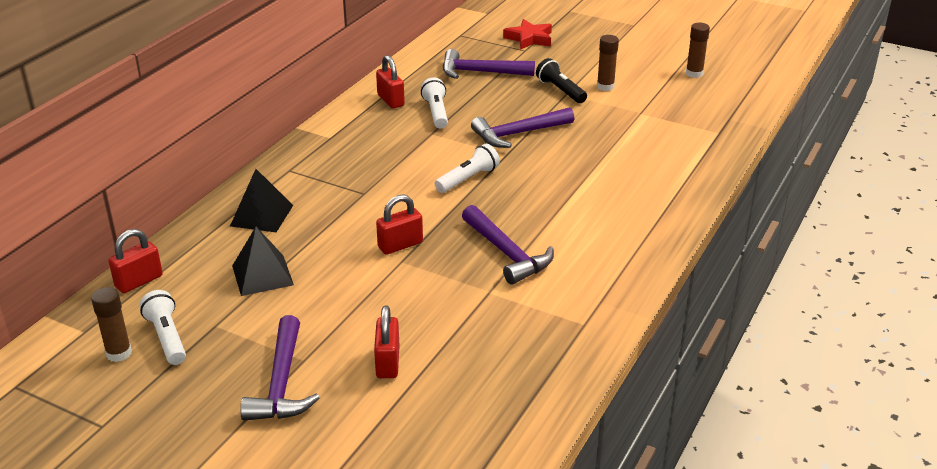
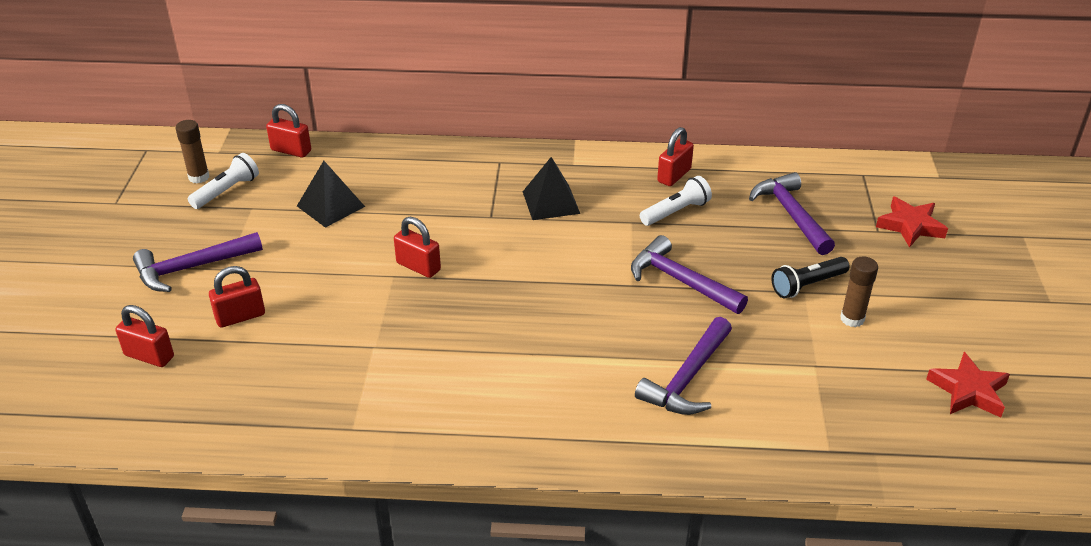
camera: 65 degrees right, 5 degrees up
black pyramid [230,169,293,232] -> black pyramid moved to [523,157,580,220]
white flashlight [435,144,500,193] -> none
purple hammer [462,205,554,285] -> purple hammer moved to [635,317,732,415]
black flashlight [536,58,587,103] -> black flashlight turned 150 degrees counterclockwise [772,257,850,298]
brown glue stick [686,23,710,78] -> red star [926,352,1010,417]
none -> red padlock [115,305,174,367]

